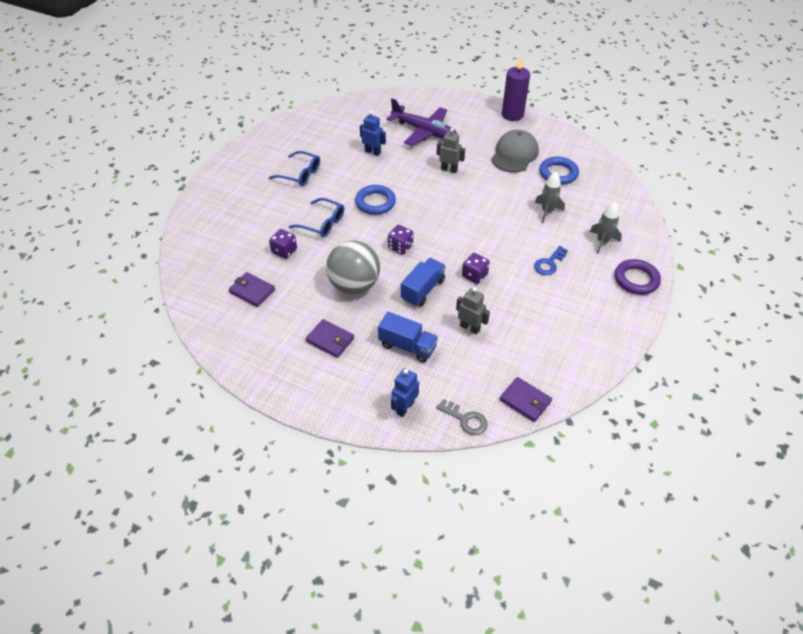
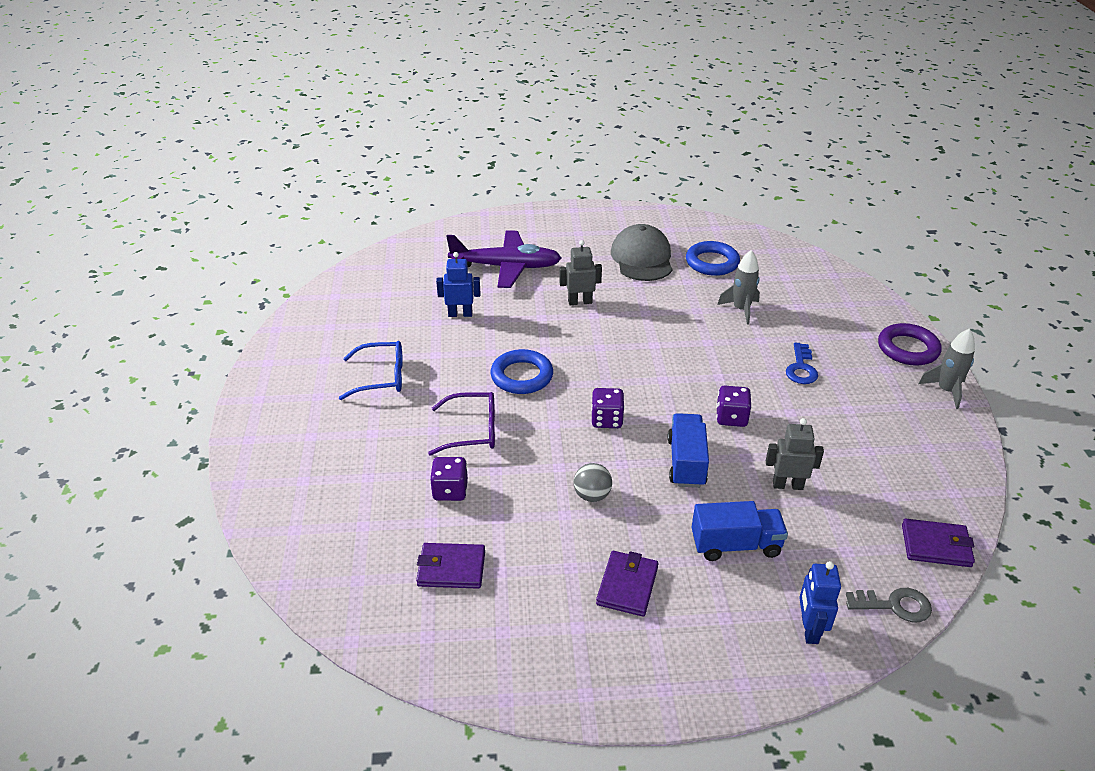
camera: 30 degrees left, 10 degrees down
blue glasses [289,198,344,237] -> purple glasses [428,392,495,456]
purple wallet [306,319,354,358] -> purple wallet turned 75 degrees counterclockwise [596,551,658,617]
grey ball [326,240,380,294] -> grey ball [573,463,612,502], size x0.46
purple candle [502,58,530,121] -> none
grey rocket [590,202,622,254] -> grey rocket moved to [919,328,975,409]

